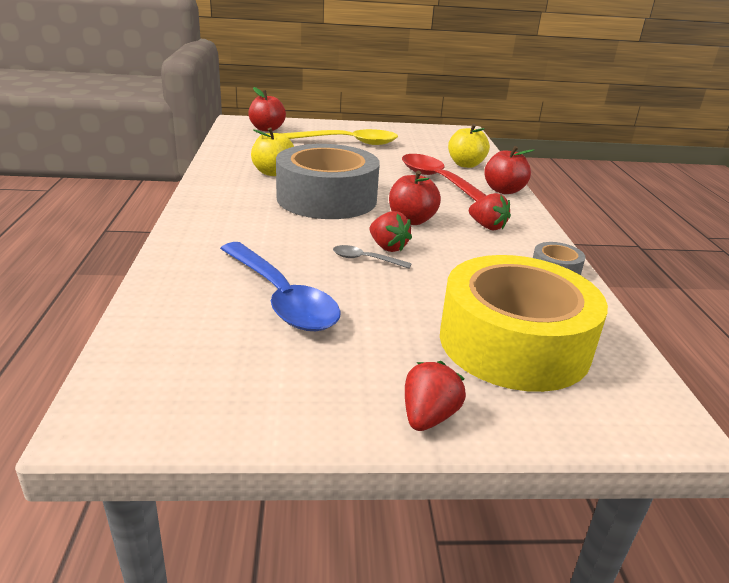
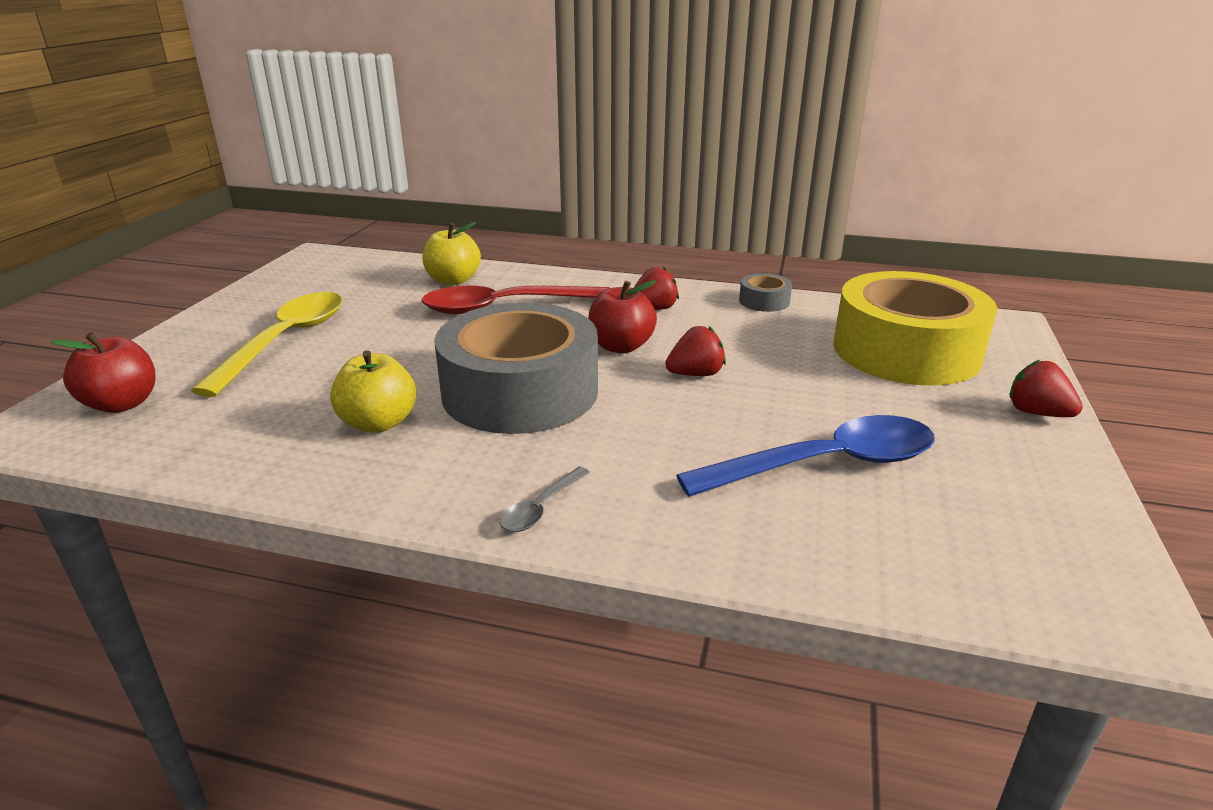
camera: 70 degrees left, 0 degrees up
grey spoon [333,245,412,269] -> grey spoon moved to [500,467,590,532]
red apple [484,146,534,194] -> none

